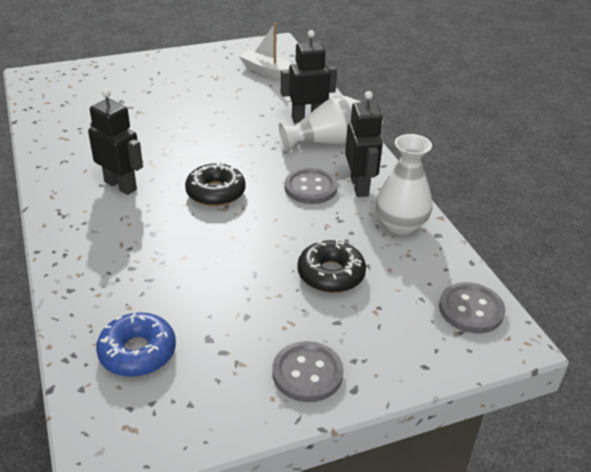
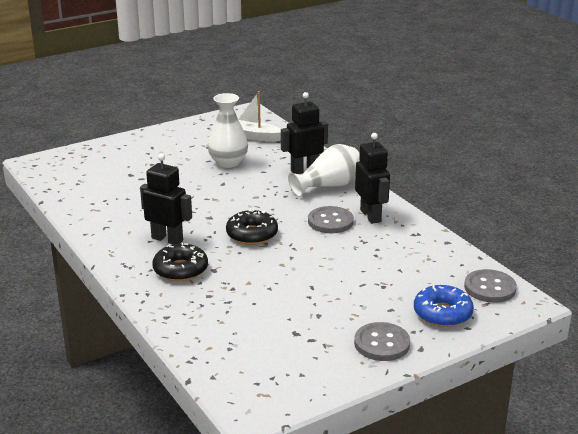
camera: 10 degrees left, 10 degrees down
blue donut [96,312,176,377] -> blue donut moved to [414,285,474,327]
black donut [297,240,366,293] -> black donut moved to [152,242,208,281]
white vase [376,134,432,235] -> white vase moved to [208,93,248,168]

